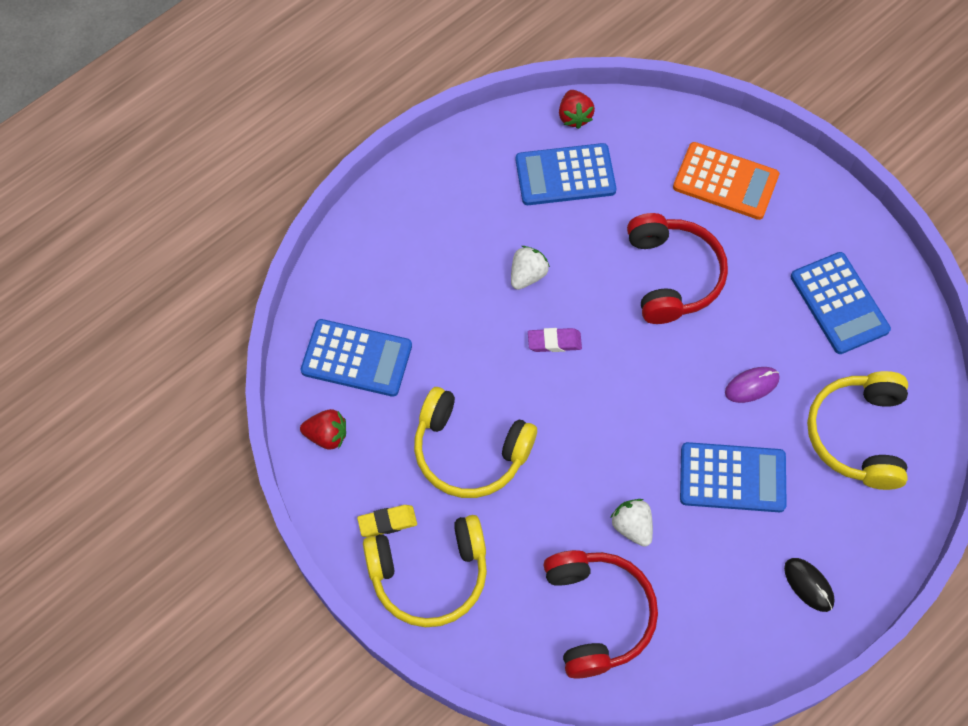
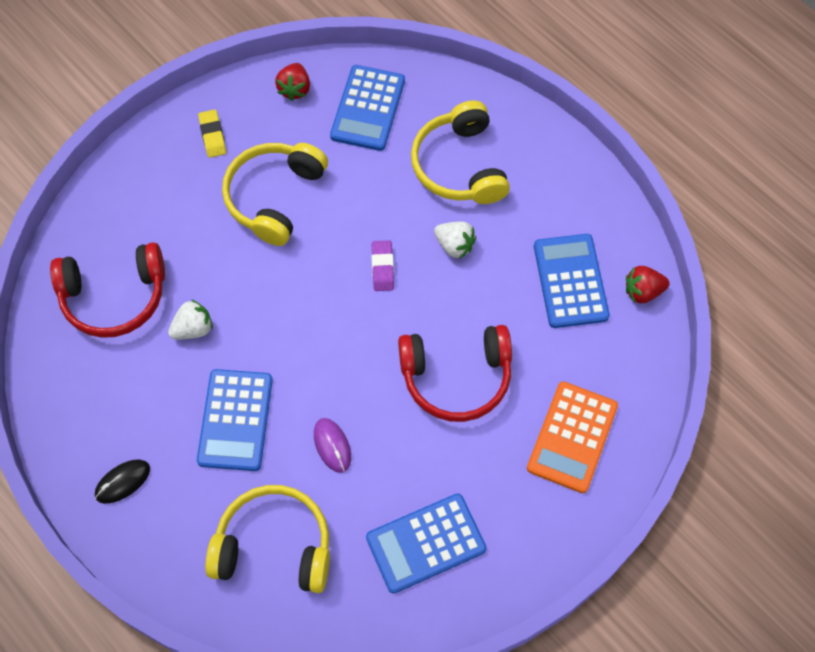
camera: 90 degrees right, 0 degrees up
yellow headphones [363,515,487,627] -> yellow headphones moved to [411,101,510,204]

